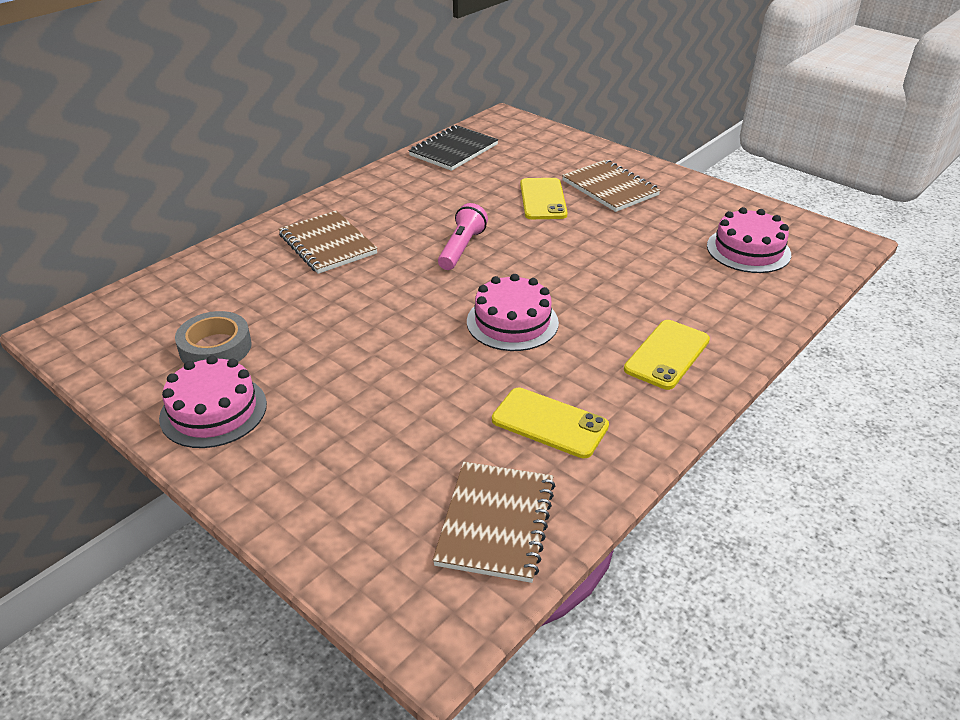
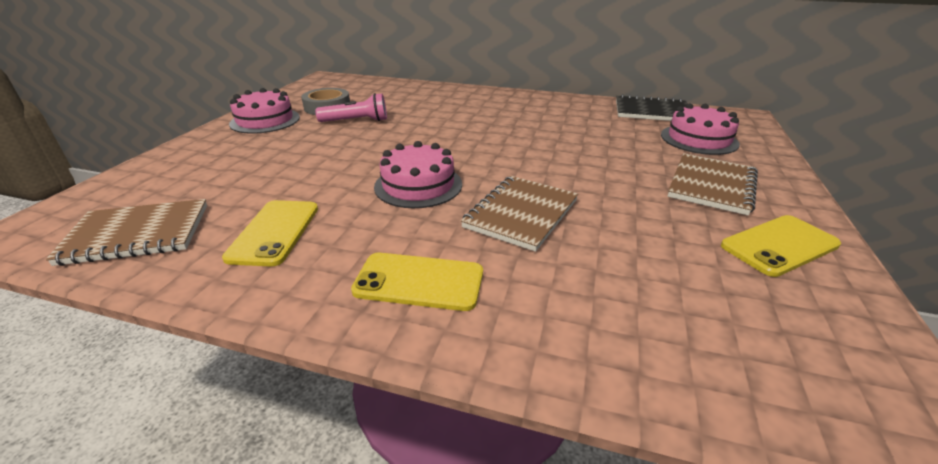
camera: 65 degrees right, 5 degrees down
brown notebook [279,211,378,274] -> brown notebook moved to [461,176,578,252]
pink flashlight [438,203,488,270] -> pink flashlight moved to [315,93,387,122]
yellow phone [520,178,568,219] -> yellow phone moved to [721,215,841,277]
pink cake [707,207,791,273] -> pink cake moved to [661,103,740,155]

